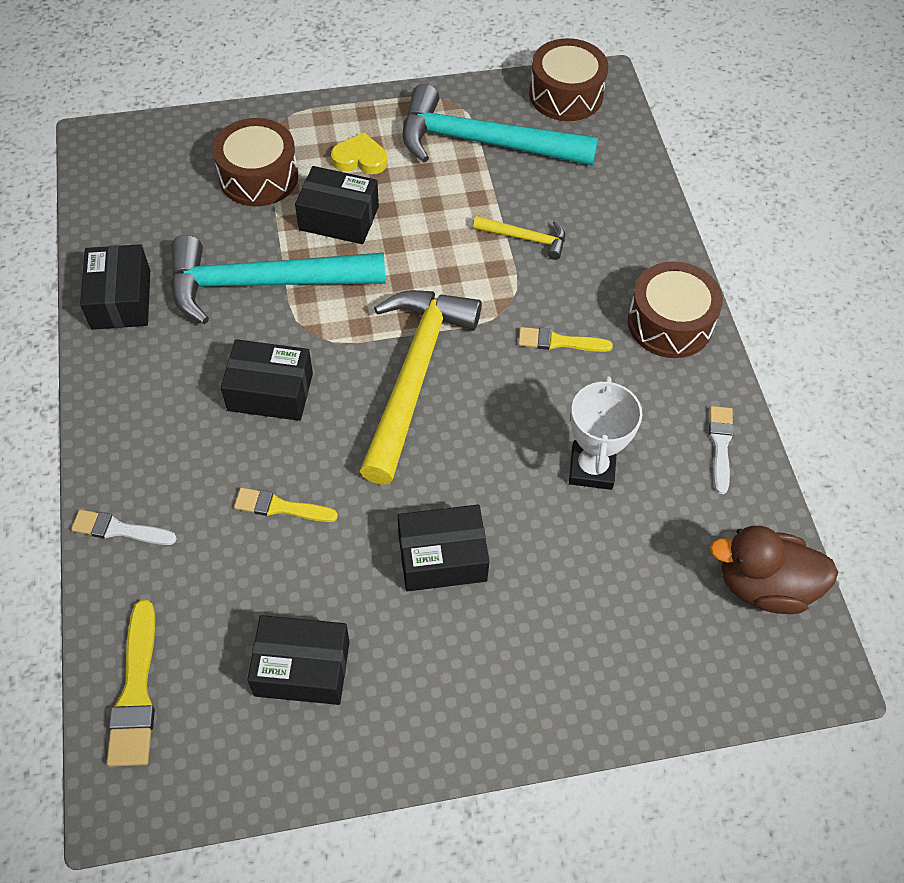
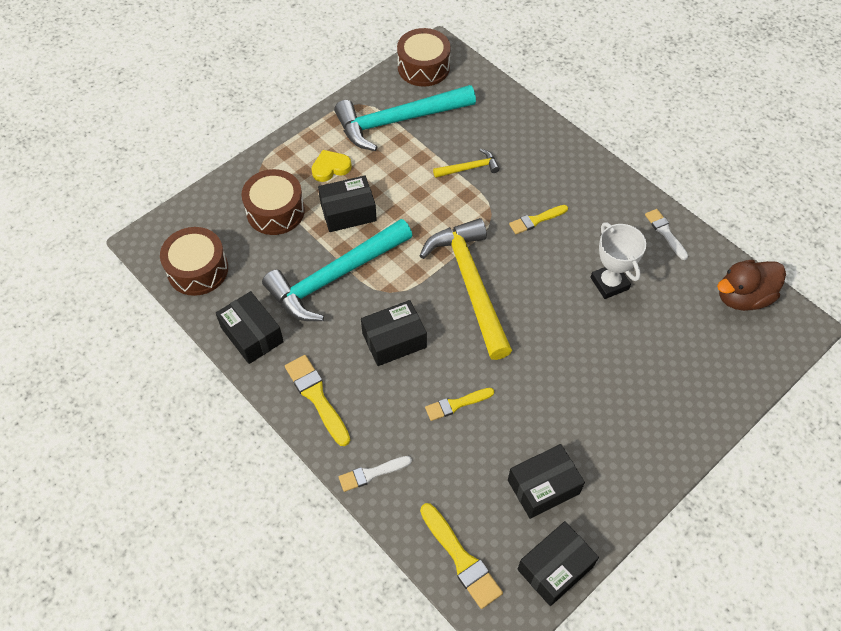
camera: 30 degrees left, 0 degrees up
black box [398,505,490,591] -> black box moved to [518,521,599,606]
brown drum [628,261,723,358] -> brown drum moved to [160,227,228,296]
none -> yellow brush [285,355,350,446]

